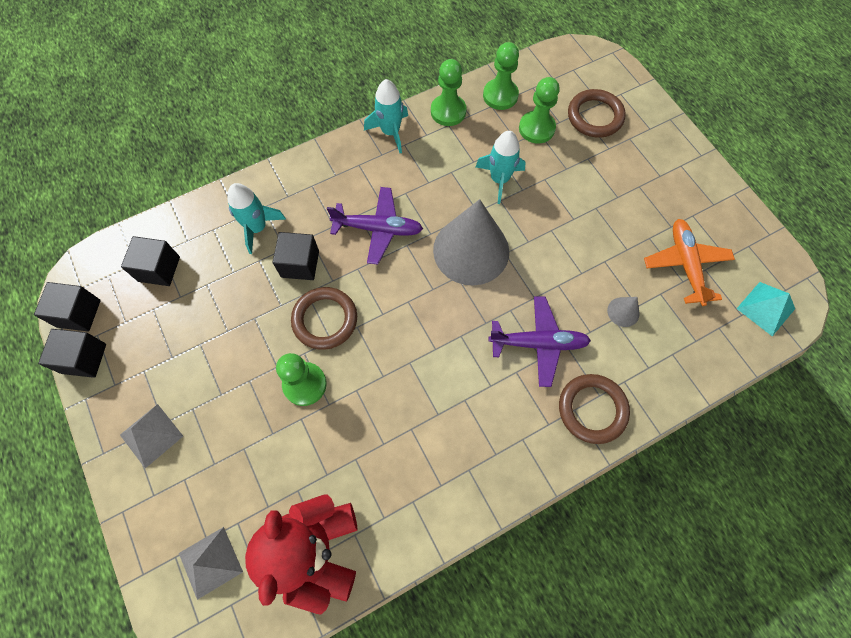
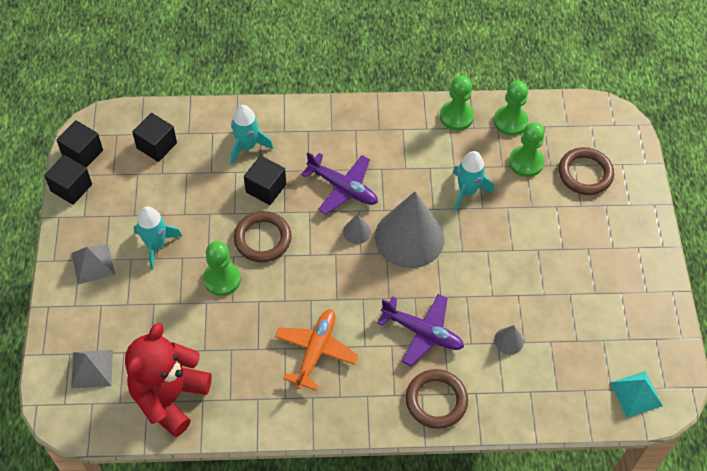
camera: 25 degrees right, 10 degrees down
turquoise rocket [364,79,408,153] -> turquoise rocket moved to [134,206,182,270]
orange plane [644,219,735,306] -> orange plane moved to [275,309,359,391]
none -> grey cone [343,214,371,244]

